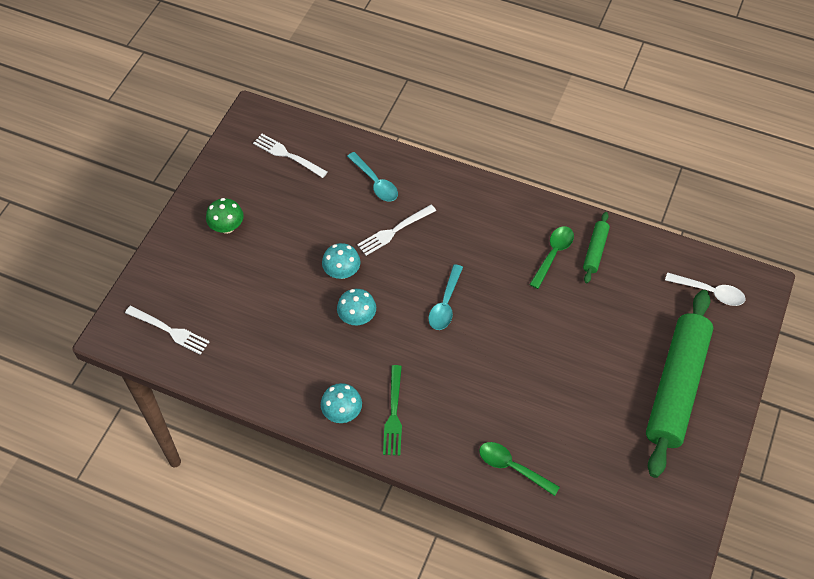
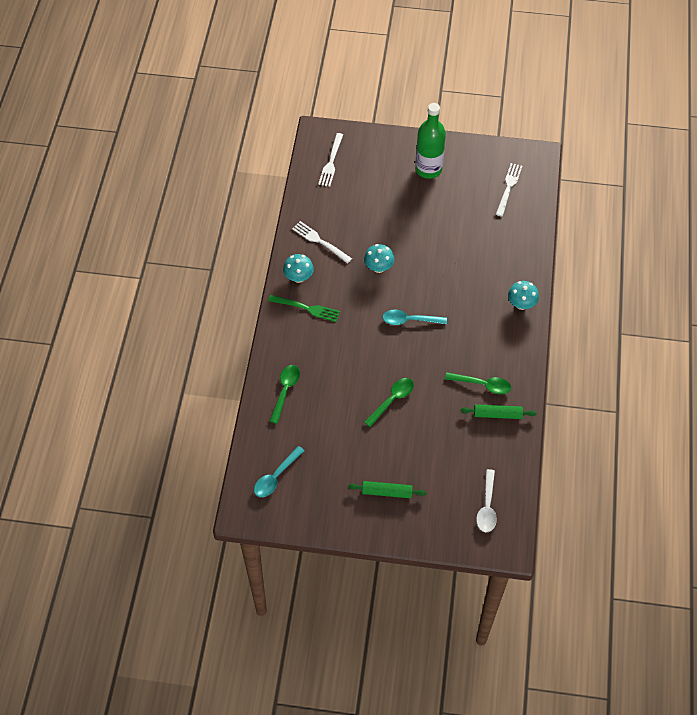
camera: 75 degrees right, 0 degrees up
green mushroom [206,198,244,234] -> green bottle [415,103,446,179]
turquoise mushroom [322,243,361,279] -> turquoise mushroom moved to [508,281,539,310]
turquoise spoon [347,152,398,201] -> turquoise spoon moved to [254,446,304,497]
white fork [357,205,436,256] -> white fork moved to [292,221,352,263]
green fork [383,365,402,456] -> green fork turned 150 degrees counterclockwise [268,295,340,322]
green rolling pin [646,290,713,478] -> green rolling pin [348,481,426,498], size x0.44
none -> green spoon [364,378,414,427]

